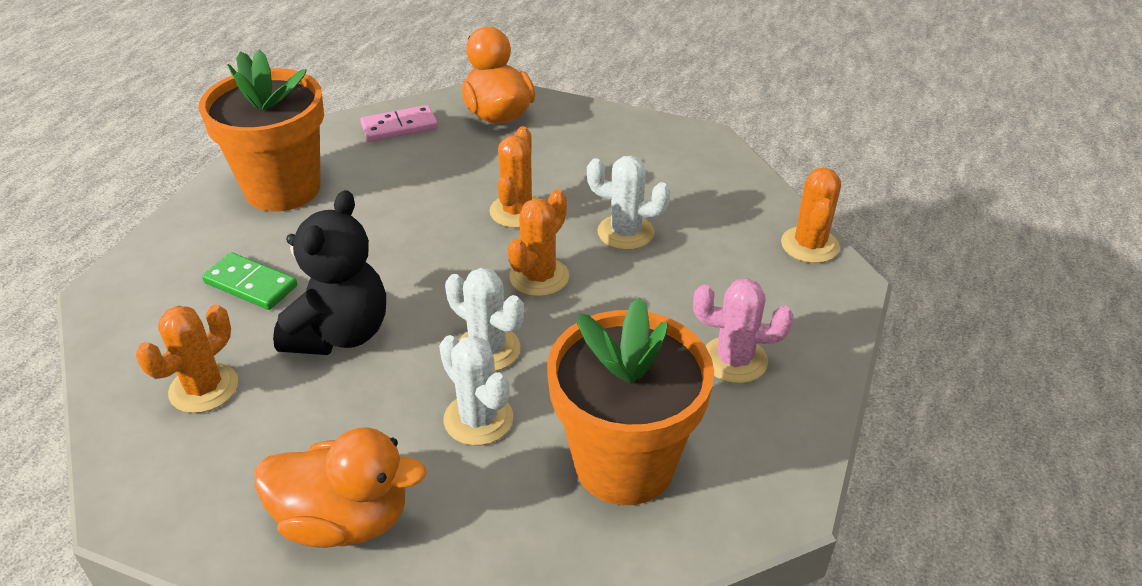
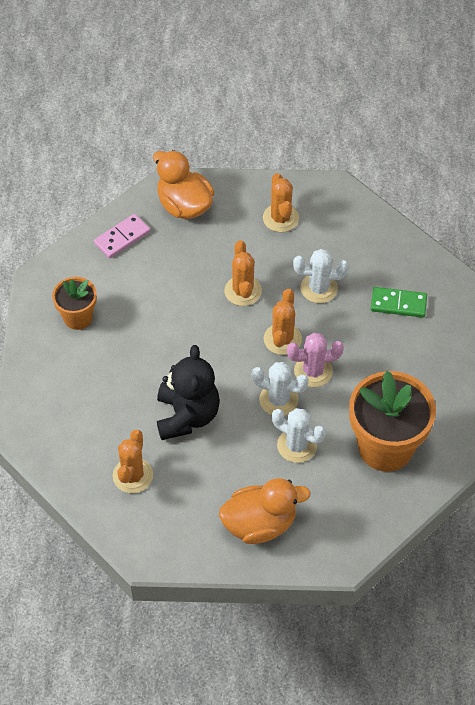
camera: 20 degrees left, 15 degrees up
orange flower pot [199,49,324,212] -> orange flower pot [52,277,97,330], size x0.55
green domino [202,252,297,310] -> green domino moved to [371,287,427,318]
pink cactus [693,278,793,384] -> pink cactus moved to [287,333,344,387]
orange cactus [781,168,841,263] -> orange cactus moved to [263,173,299,232]

